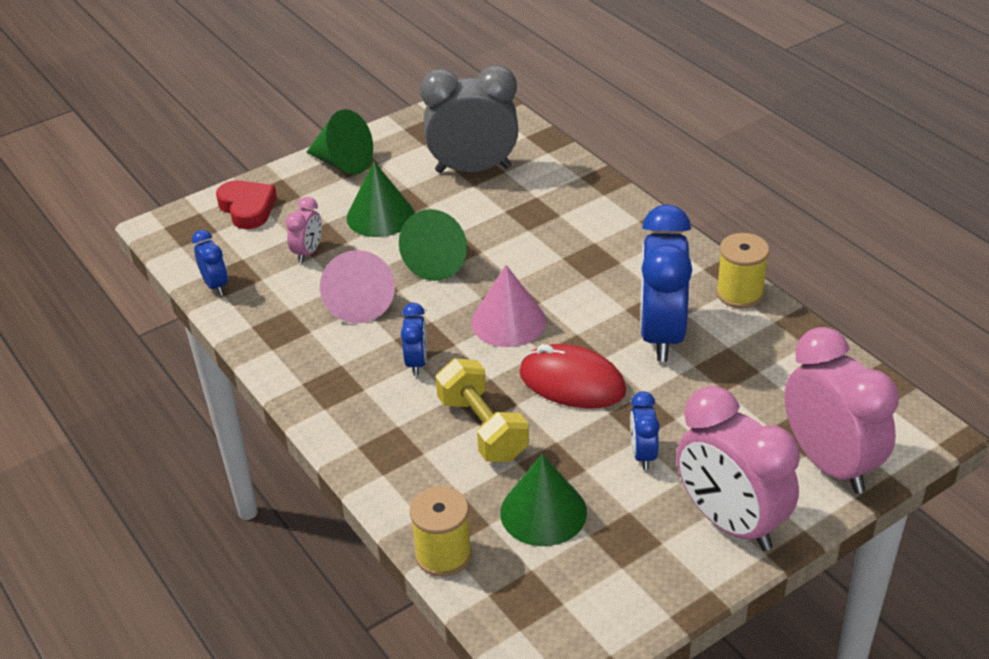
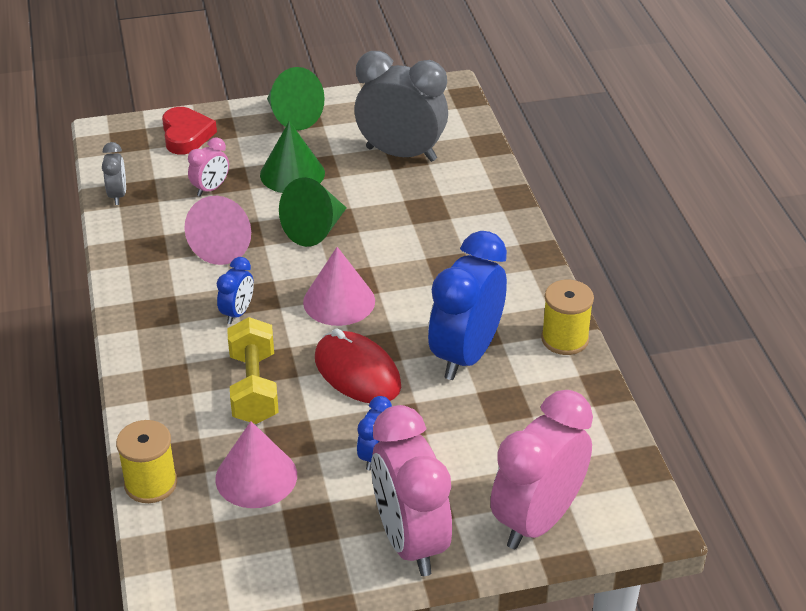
camera: 20 degrees right, 0 degrees up
blue clock [192,230,228,295] -> grey clock [102,142,126,205]
green cone [500,454,587,546] -> pink cone [215,421,297,508]
pink clock [784,327,899,494] -> pink clock turned 135 degrees counterclockwise [490,390,593,549]

